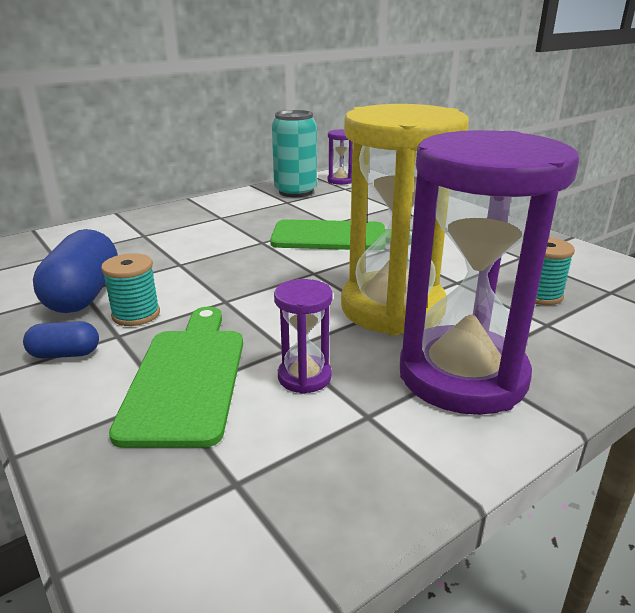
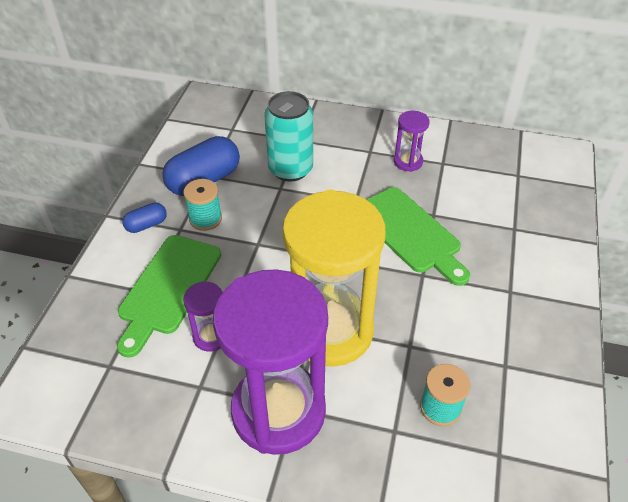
camera: 50 degrees right, 20 degrees up
blue capsule [23,321,99,359] -> blue capsule turned 75 degrees counterclockwise [122,203,167,233]
green cutting board [109,307,243,448] -> green cutting board turned 150 degrees clockwise [117,235,221,358]
turquoise can [272,110,317,197] -> turquoise can moved to [264,91,313,182]
purple hourglass [327,129,353,185] -> purple hourglass moved to [394,111,430,172]

